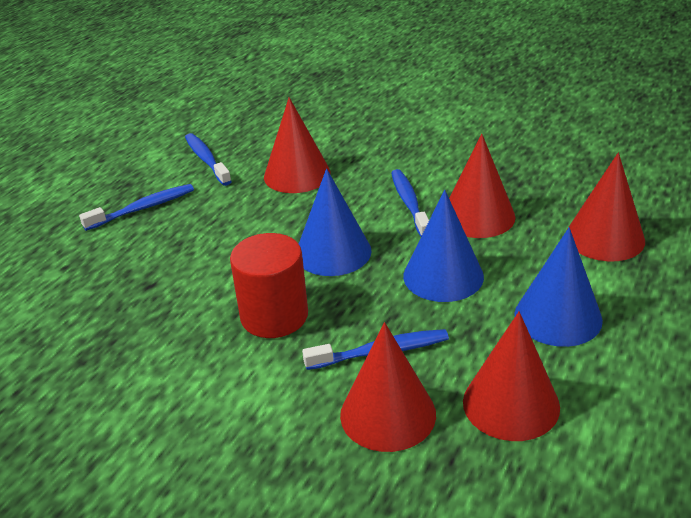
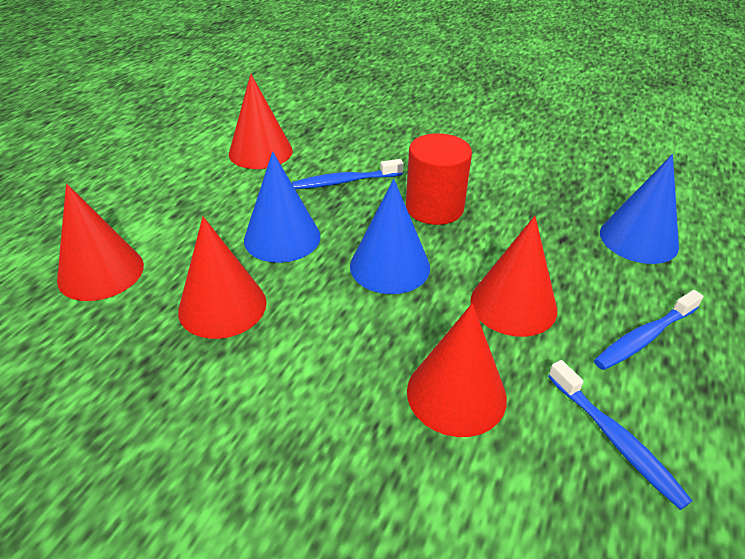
camera: 175 degrees right, 5 degrees up
red cone [340,322,436,452] -> red cone moved to [470,216,557,337]
blue toothbrush [391,169,429,237] -> none
blue cone [514,227,603,347] -> blue cone moved to [600,154,679,264]

